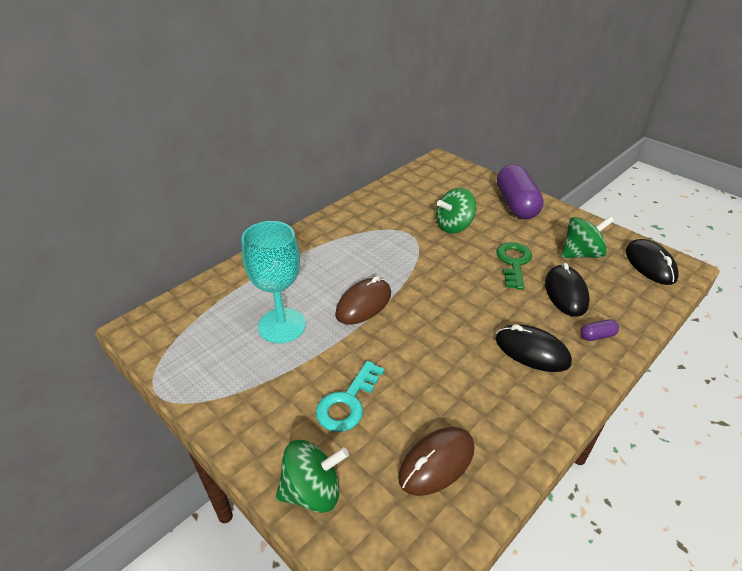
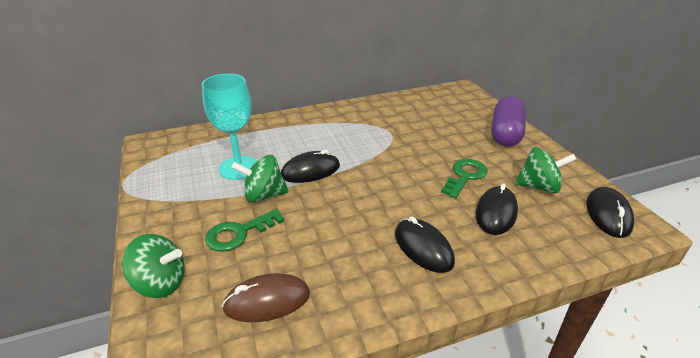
camera: 25 degrees right, 5 degrees down
turquoise key [316,361,384,432] -> green key [205,209,284,252]
brown mouse [335,276,391,325] -> black mouse [281,150,340,183]
green spinning top [436,188,477,233] -> green spinning top moved to [231,155,289,203]
purple capsule [580,320,619,341] -> none

